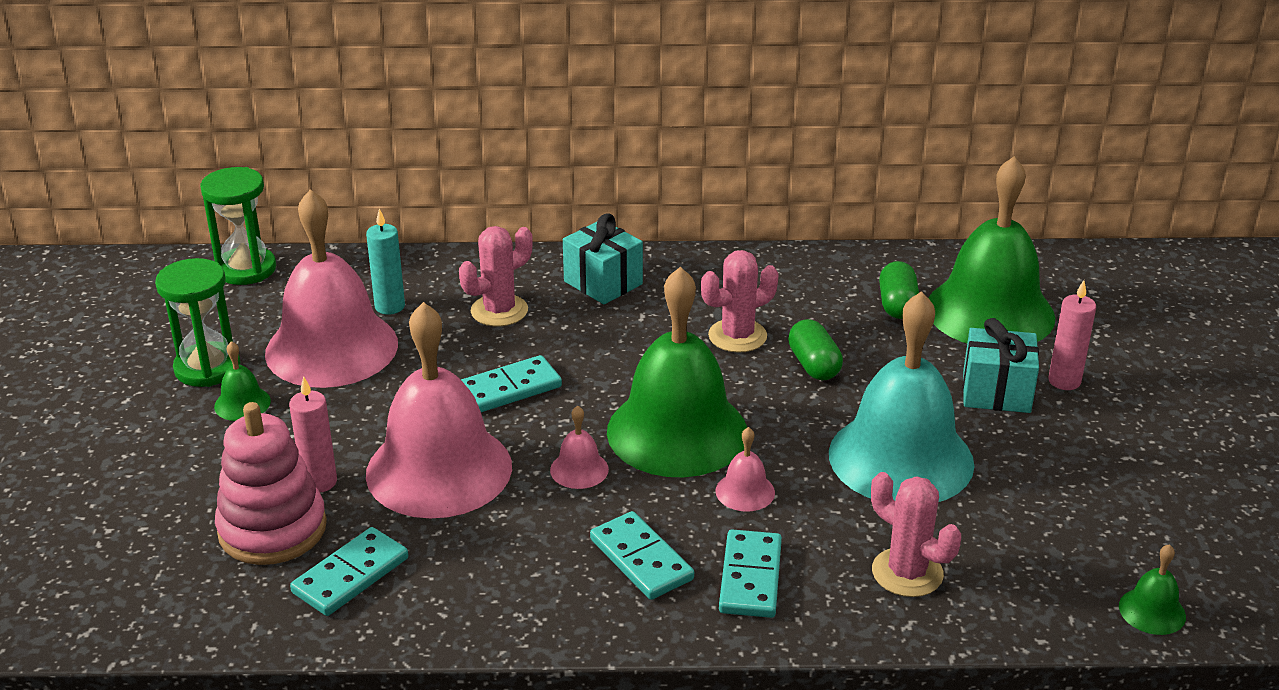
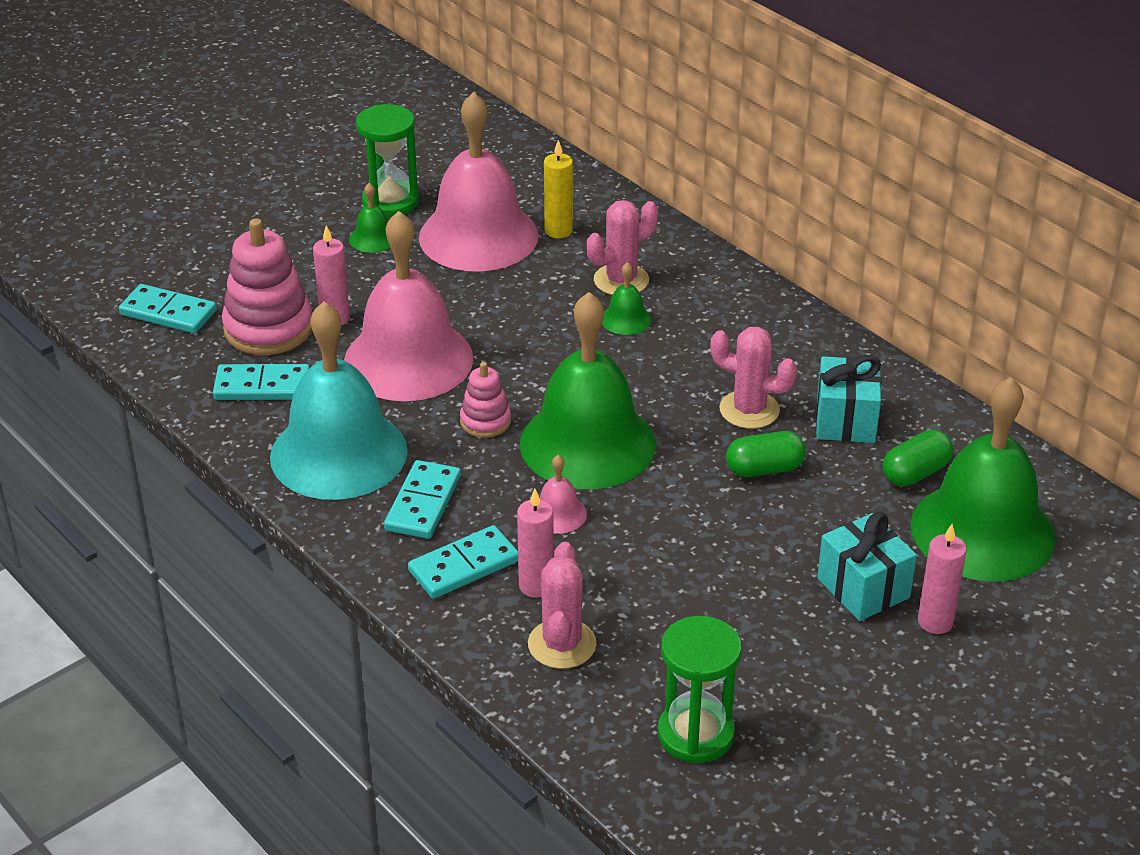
camera: 50 degrees right, 5 degrees up
green hourglass [200,167,276,285] -> green hourglass moved to [658,616,742,763]
turquoise candle [366,209,405,315] -> yellow candle [544,140,573,238]
pink cactus [459,226,533,326] -> pink cactus turned 45 degrees counterclockwise [587,200,658,295]
turquoise domino [461,355,562,412] -> turquoise domino moved to [119,284,217,333]
pink bell [550,405,609,489] -> pink stacking toy [460,362,511,438]
turquoise gift [563,213,643,304] -> turquoise gift moved to [816,355,882,443]
green capsule [788,319,843,380] -> green capsule turned 45 degrees clockwise [726,431,806,477]
turquoise bell [829,291,975,502] -> turquoise bell moved to [270,301,408,500]
green bell [1119,544,1186,635] -> green bell moved to [602,262,651,335]
none -> pink candle [517,489,554,598]

